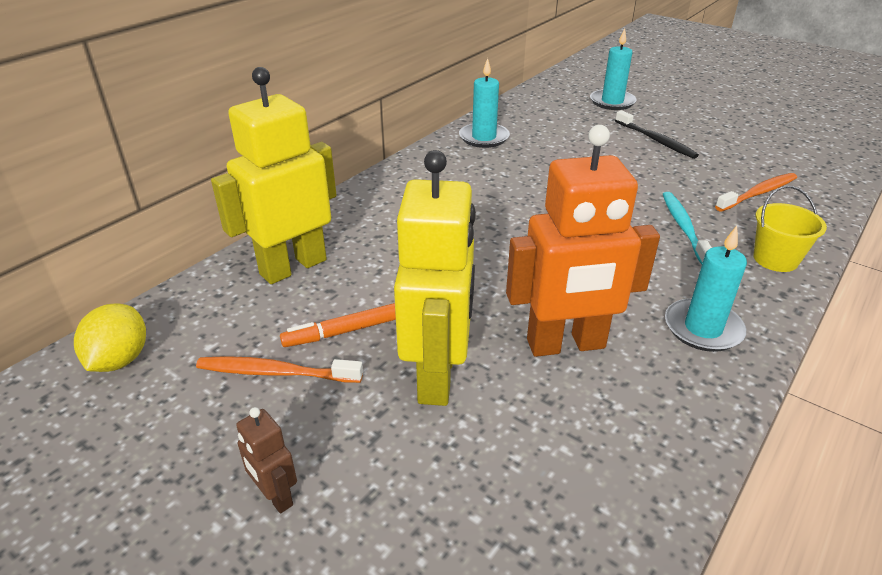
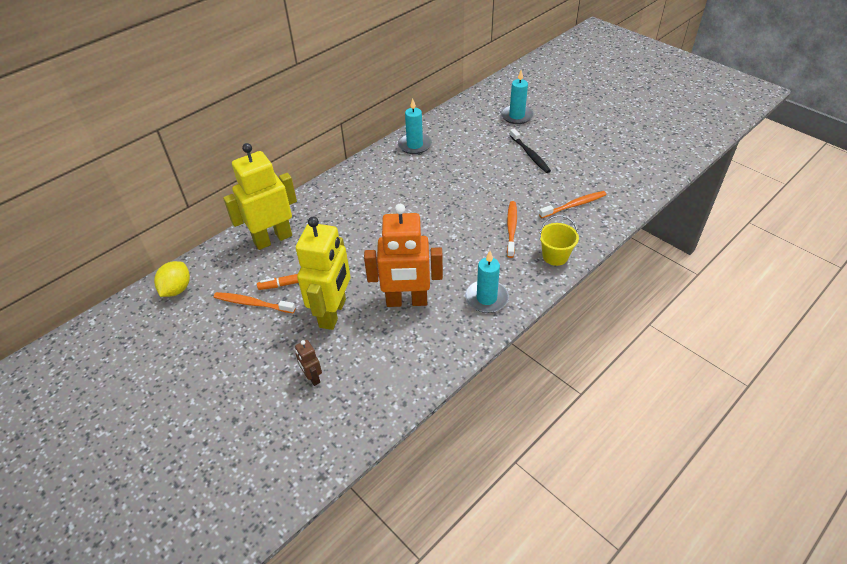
camera: 10 degrees right, 10 degrees up
brown robot [236,407,297,513] -> brown robot moved to [295,340,322,386]
turquoise toothbrush [662,192,712,265] -> orange toothbrush [507,201,517,258]

